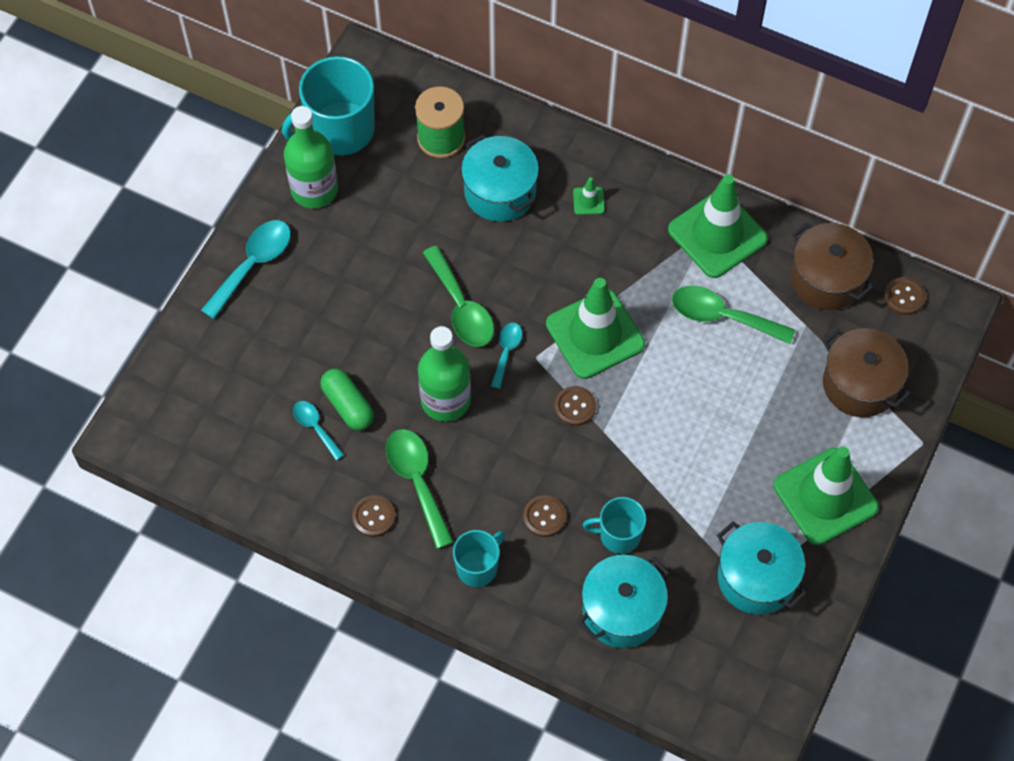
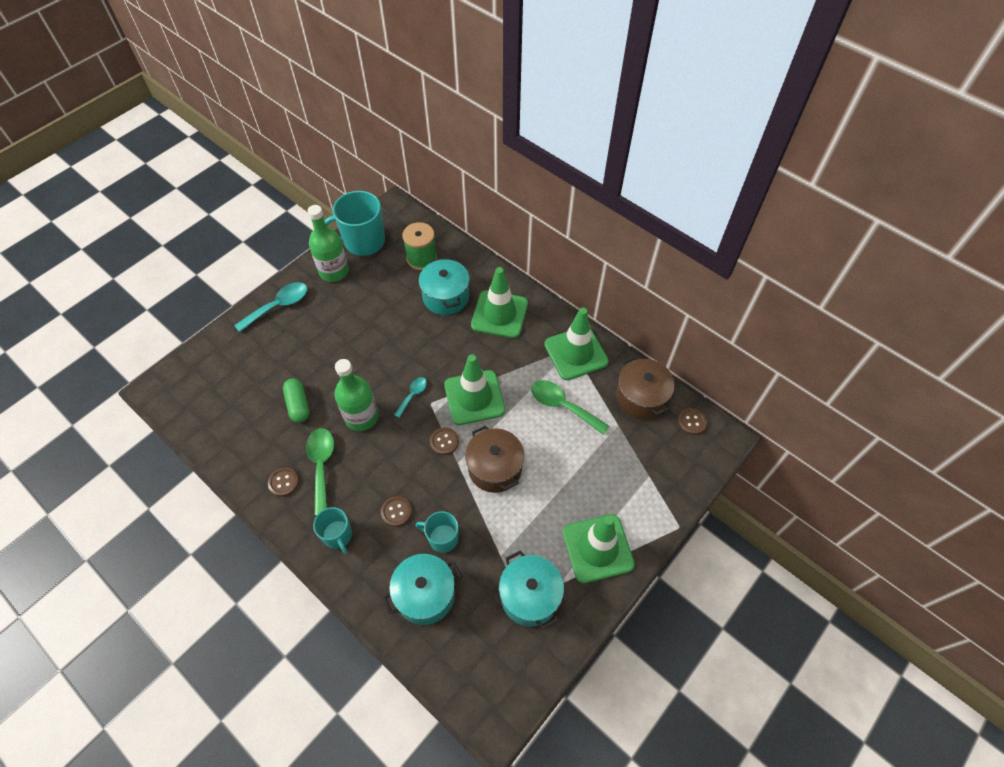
camera: 15 degrees right, 5 degrees down
turquoise spoon [293,401,344,461] -> none
green spoon [423,246,494,347] -> none
turquoise mug [453,530,505,587] -> turquoise mug turned 90 degrees clockwise [313,507,352,554]
green traffic cone [573,177,605,215] -> green traffic cone [471,267,528,338], size x2.50
brown pot [823,328,911,417] -> brown pot moved to [465,425,524,493]

